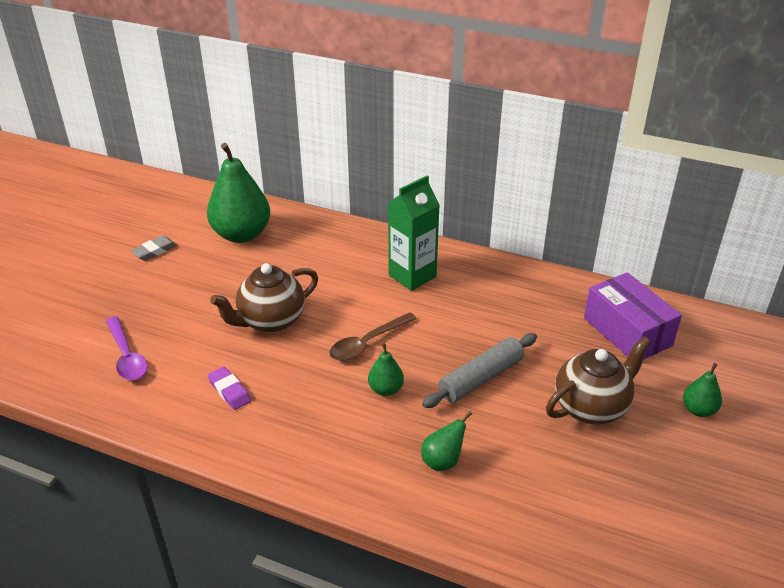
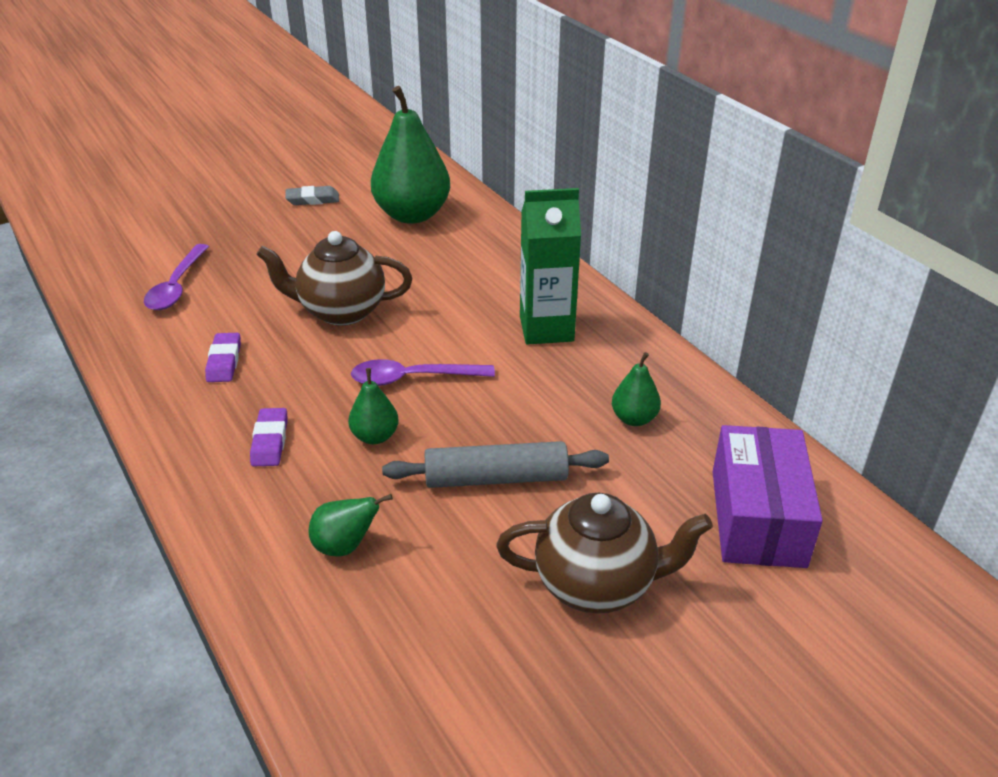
camera: 35 degrees right, 0 degrees up
brown spoon [330,312,417,361] -> purple spoon [351,359,495,386]
green pear [683,363,722,417] -> green pear moved to [612,352,661,426]
none -> purple eraser [250,408,288,466]

